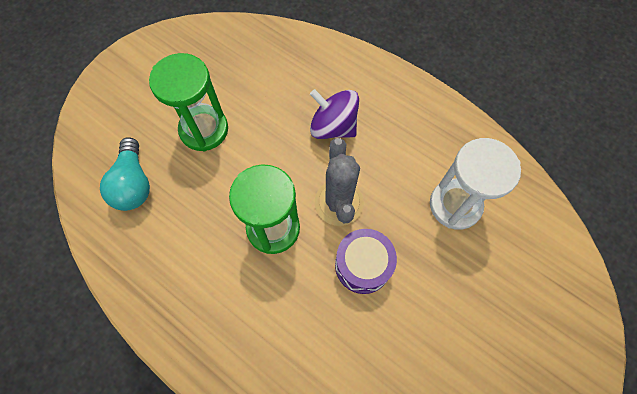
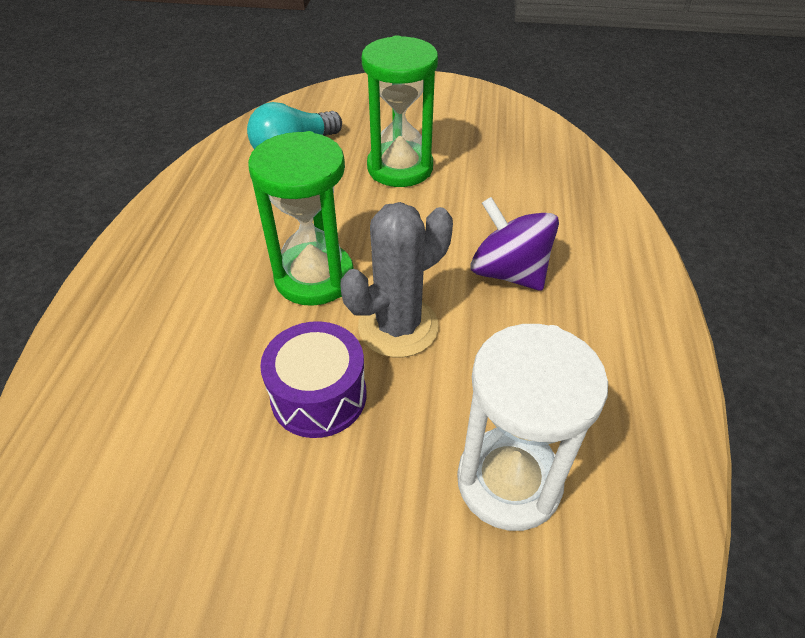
camera: 60 degrees right, 20 degrees down
purple spinning top [310,89,359,139] -> purple spinning top turned 45 degrees counterclockwise [470,197,559,291]

